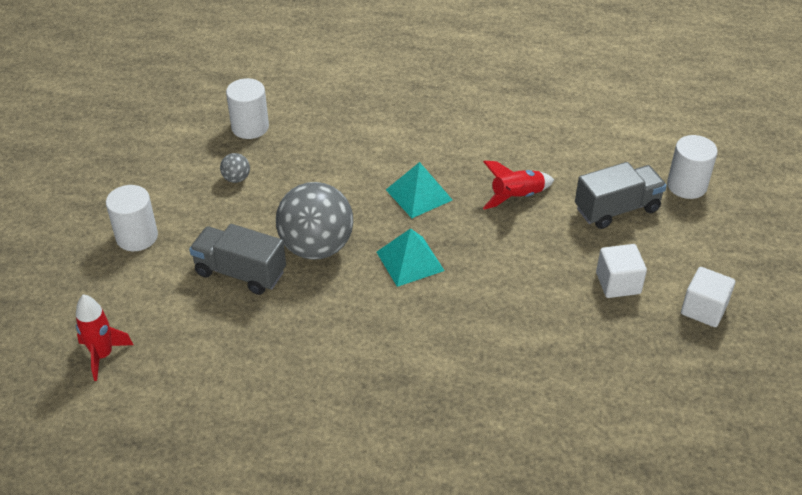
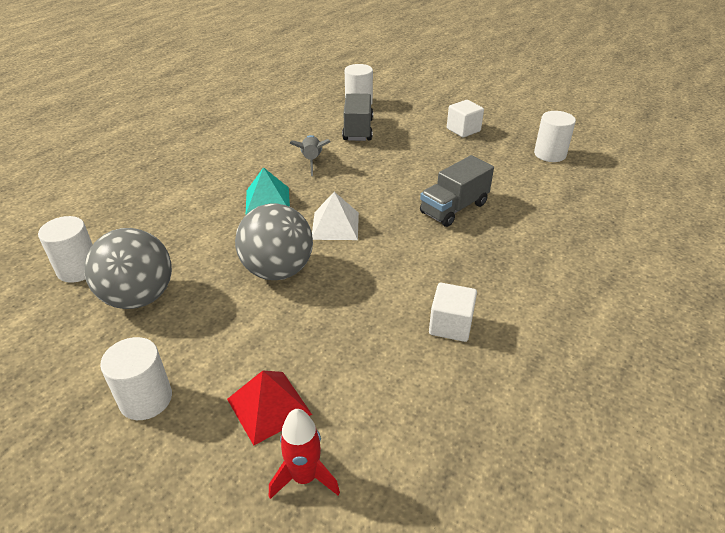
camera: 65 degrees left, 5 degrees down
grey truck [189,224,286,295] -> grey truck moved to [420,155,494,227]
grey ball [220,153,250,183] -> grey ball [84,228,172,309], size x2.42
turquoise pyramid [376,228,445,287] -> white pyramid [312,192,359,240]
red rocket [483,161,554,209] -> grey rocket [289,135,331,176]
white cube [596,244,647,298] -> white cube moved to [429,283,477,342]
none -> red pyramid [227,371,312,445]
none -> white cylinder [534,111,576,162]

